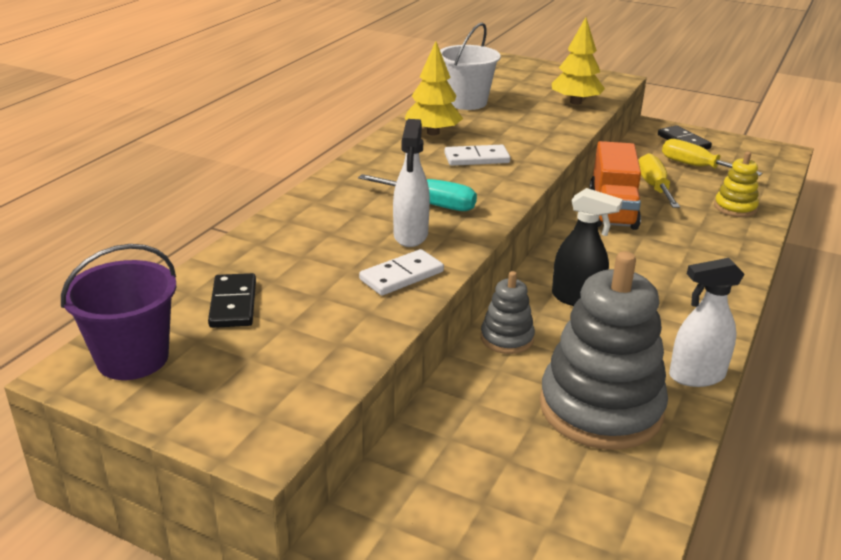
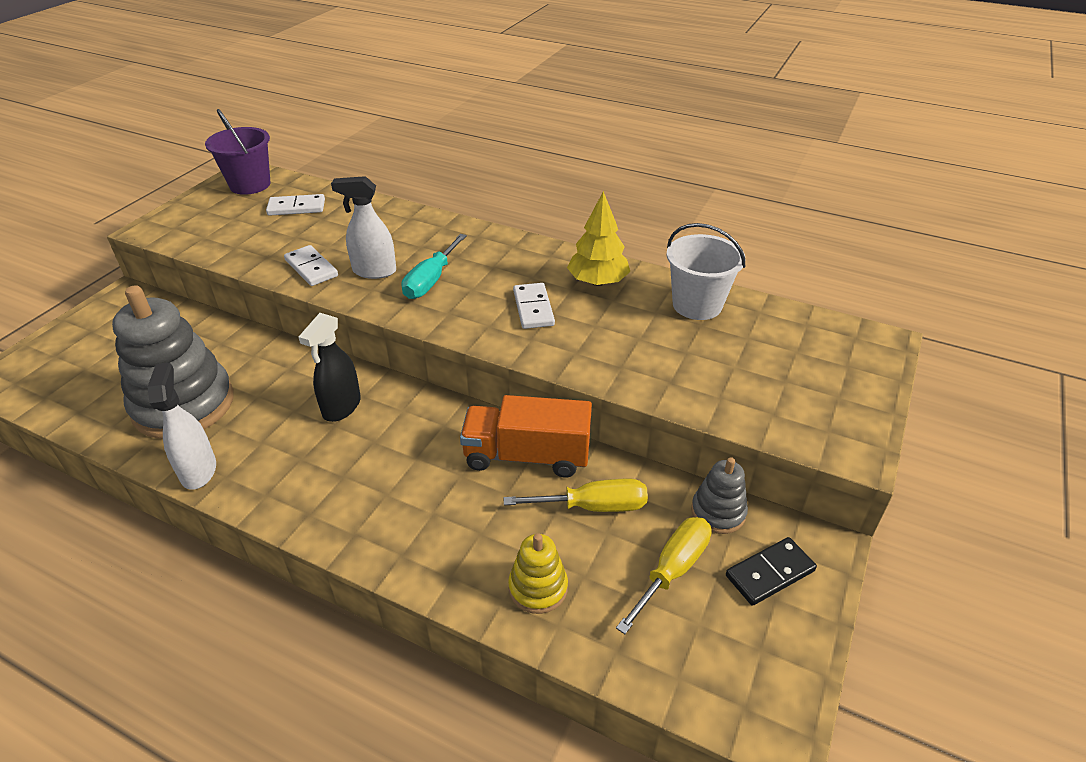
camera: 90 degrees right, 10 degrees up
black domino [208,273,256,328] -> white domino [266,194,325,216]
grey stacking toy [481,271,535,354] -> grey stacking toy moved to [691,457,748,534]
yellow tree [552,17,605,105] -> none

